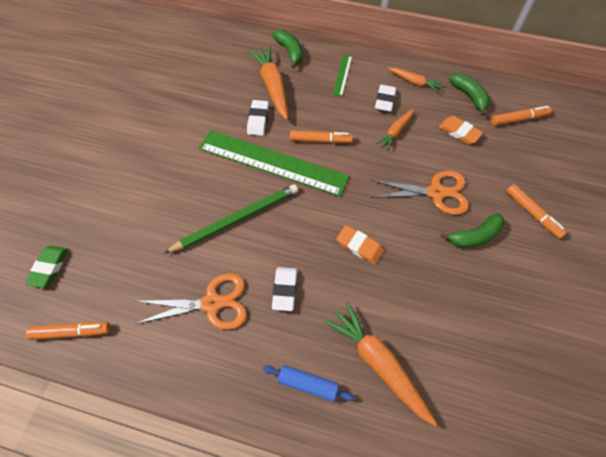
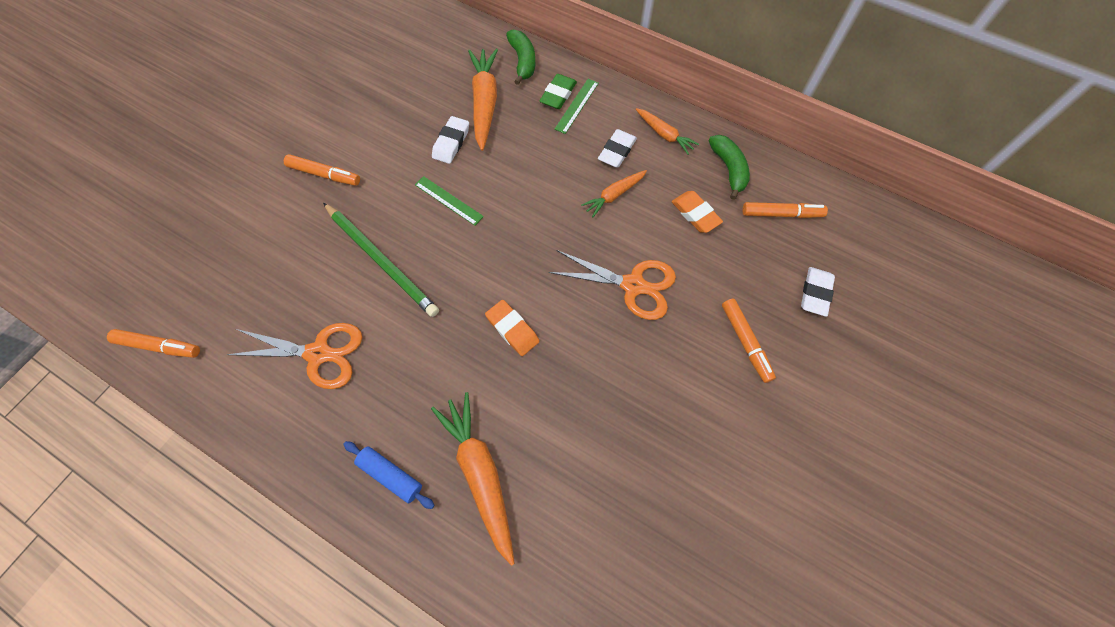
camera: 15 degrees right, 5 degrees up
green eraser [25,246,68,288] -> green eraser moved to [539,74,577,109]
green pencil [165,184,298,253] -> green pencil turned 60 degrees clockwise [323,203,439,317]
green ruler [199,130,349,197] -> green ruler [415,176,484,226], size x0.42
white eraser [272,267,297,311] -> white eraser moved to [801,267,835,317]
orange marker [290,130,353,143] -> orange marker moved to [284,154,360,186]
green banana [441,213,504,248] -> none

